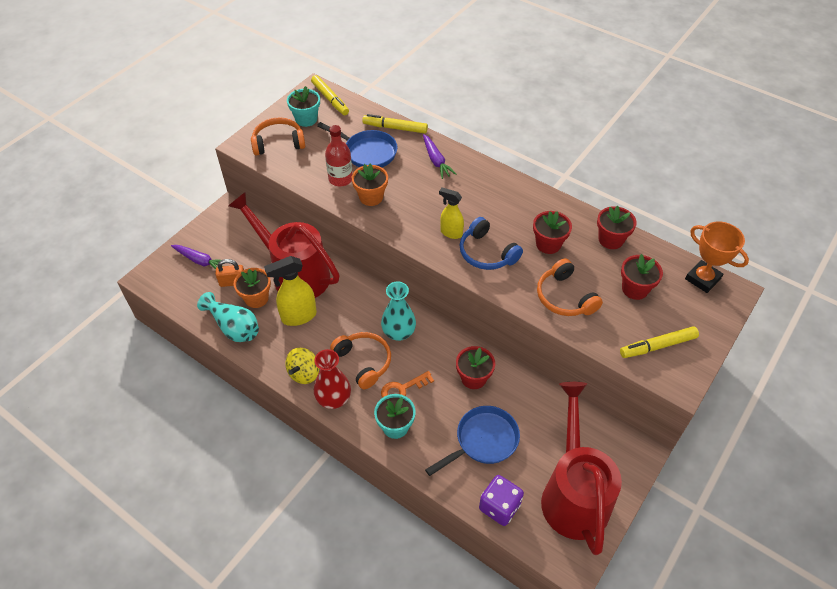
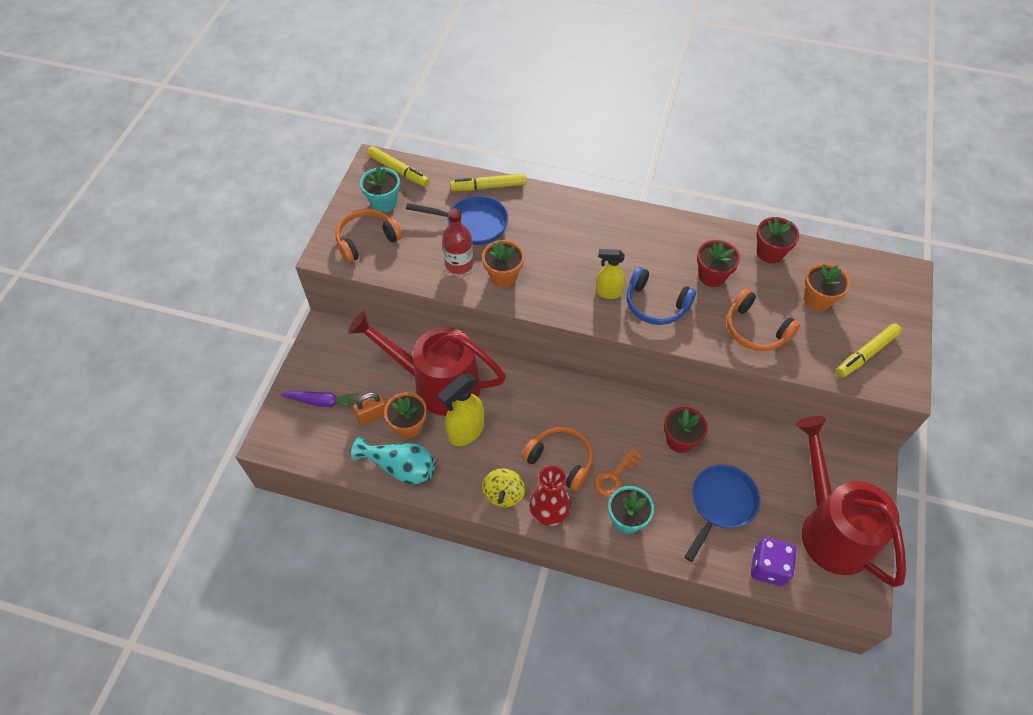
camera: 20 degrees left, 5 degrees up
turquoise vase [381,282,416,341] -> none
purple carrot [423,134,456,179] -> none
red flower pot [621,254,663,300] -> orange flower pot [804,263,850,311]
orange trophy [685,222,749,293] -> none

